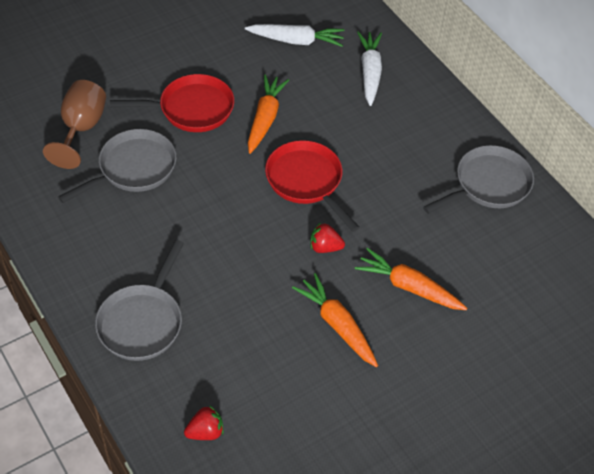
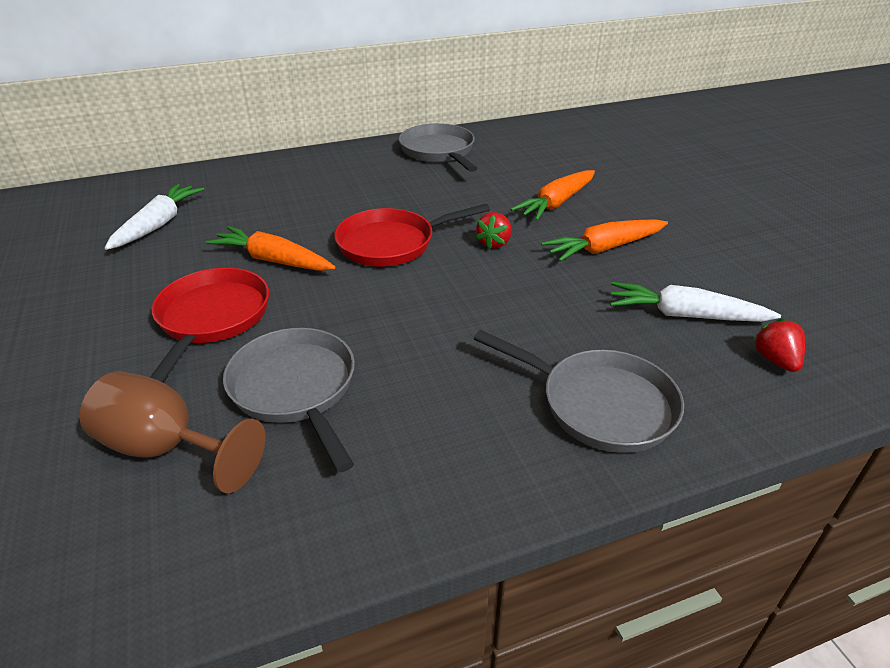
camera: 75 degrees left, 15 degrees down
white carrot [357,31,382,106] -> white carrot moved to [610,282,781,322]

